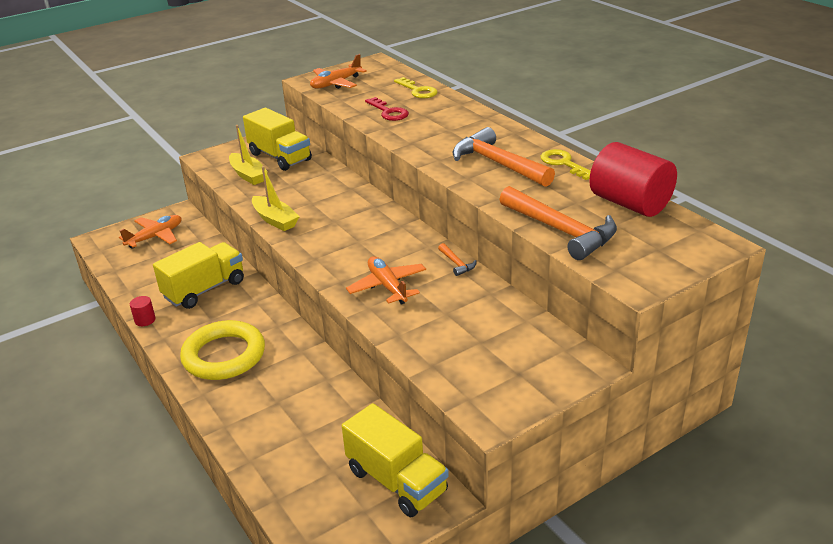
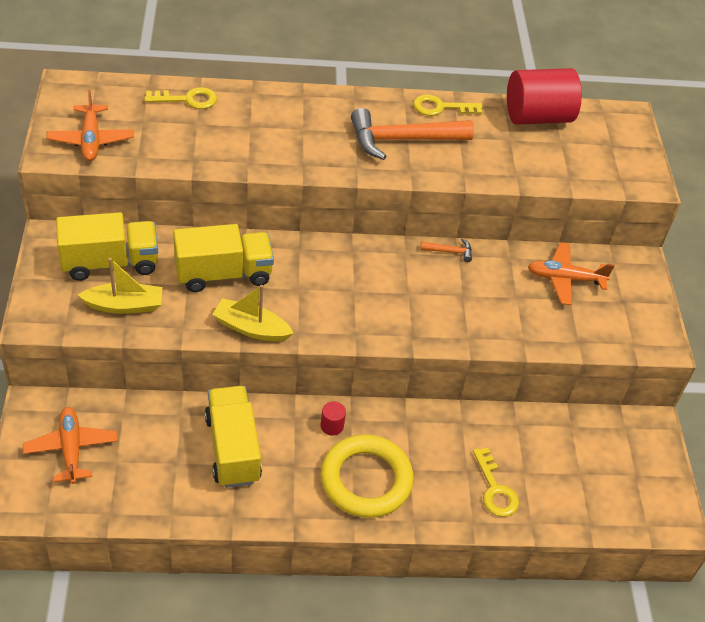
camera: 65 degrees left, 15 degrees up
red cylinder [130,296,156,326] -> red cylinder moved to [320,401,346,436]
yellow boat [252,166,300,231] -> yellow boat turned 150 degrees counterclockwise [212,285,294,342]
yellow truck [342,403,449,517] -> yellow truck moved to [173,224,274,292]
orange plane [346,256,426,305] -> orange plane moved to [528,242,615,305]
red key [365,97,409,121] -> none
orange hammer [499,186,617,260] -> none
none -> yellow key [473,448,519,517]

